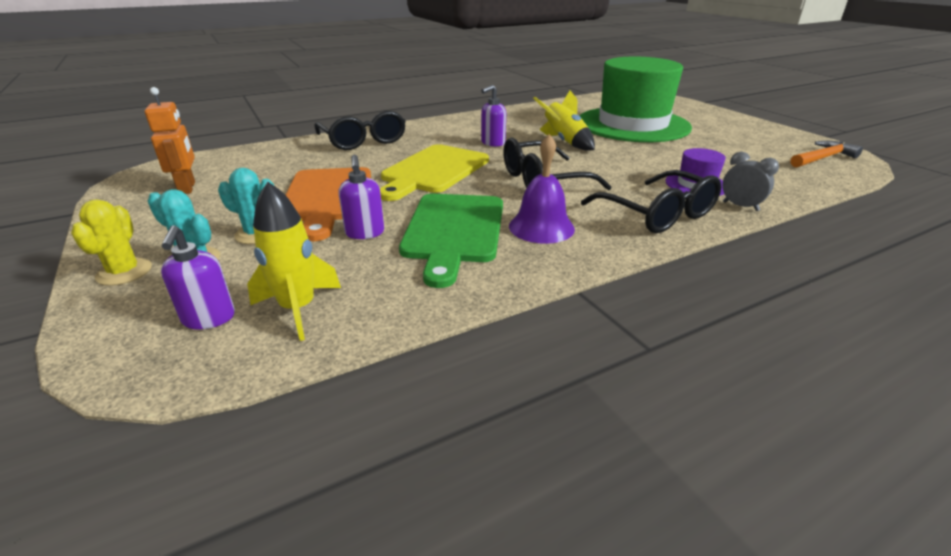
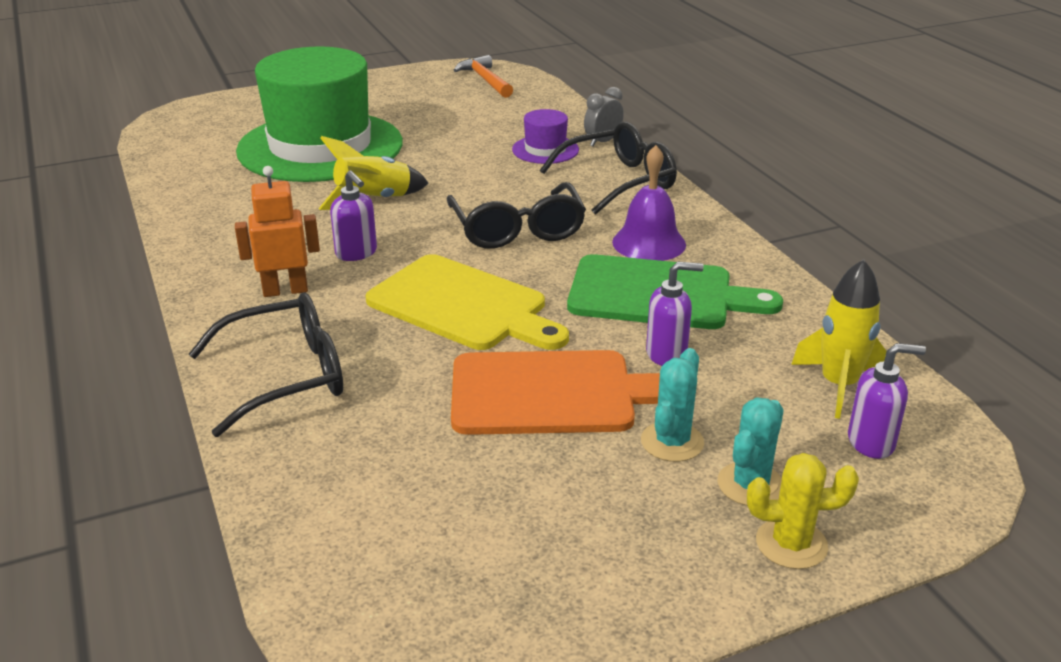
camera: 85 degrees left, 0 degrees up
orange robot [145,87,195,194] -> orange robot moved to [235,166,320,297]

